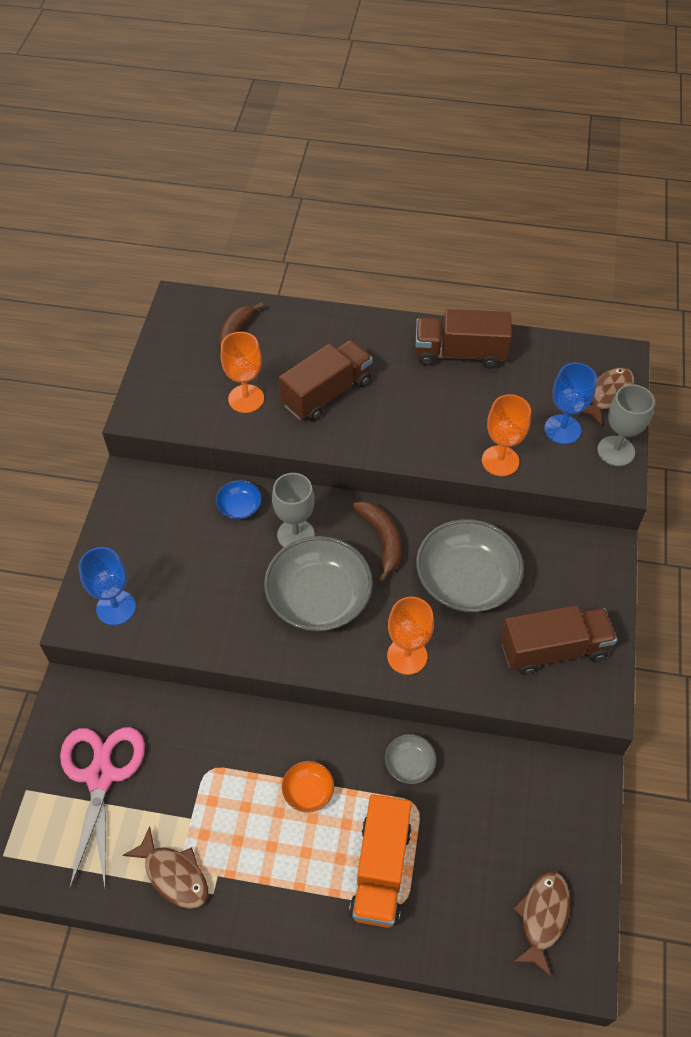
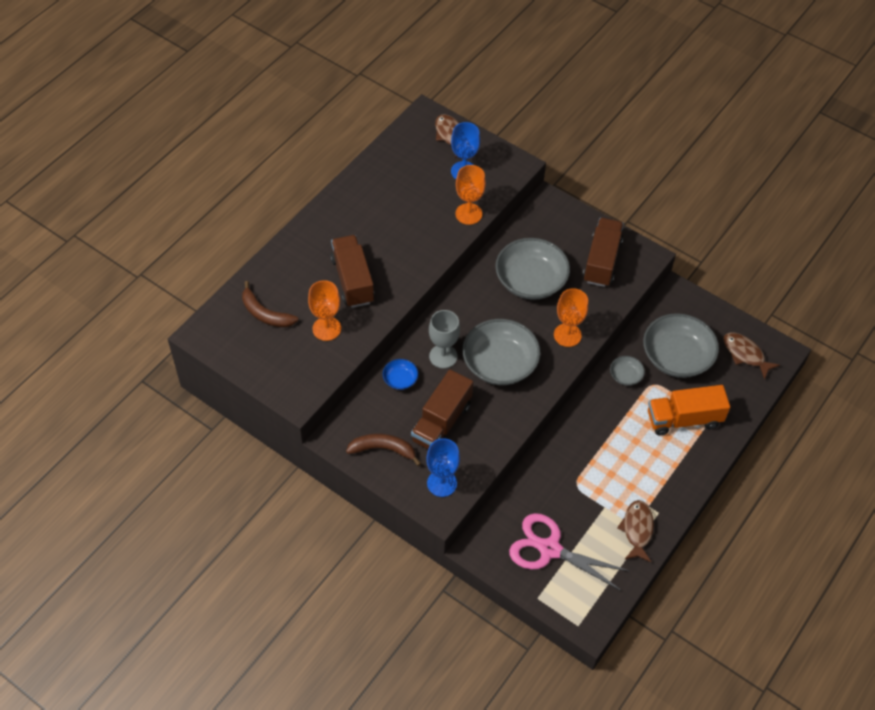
camera: 65 degrees left, 0 degrees up
brown fish [123,826,208,909] -> brown fish turned 60 degrees counterclockwise [617,500,654,562]
orange bowl [282,761,334,812] -> none
orange truck [349,794,412,928] -> orange truck turned 135 degrees clockwise [648,385,730,435]
brown banana [353,501,401,583] -> brown banana moved to [346,433,421,466]
brown truck [415,309,512,369] -> brown truck moved to [411,370,473,449]
grey goblet [597,384,655,466] -> none
none -> grey bowl [643,313,719,378]

